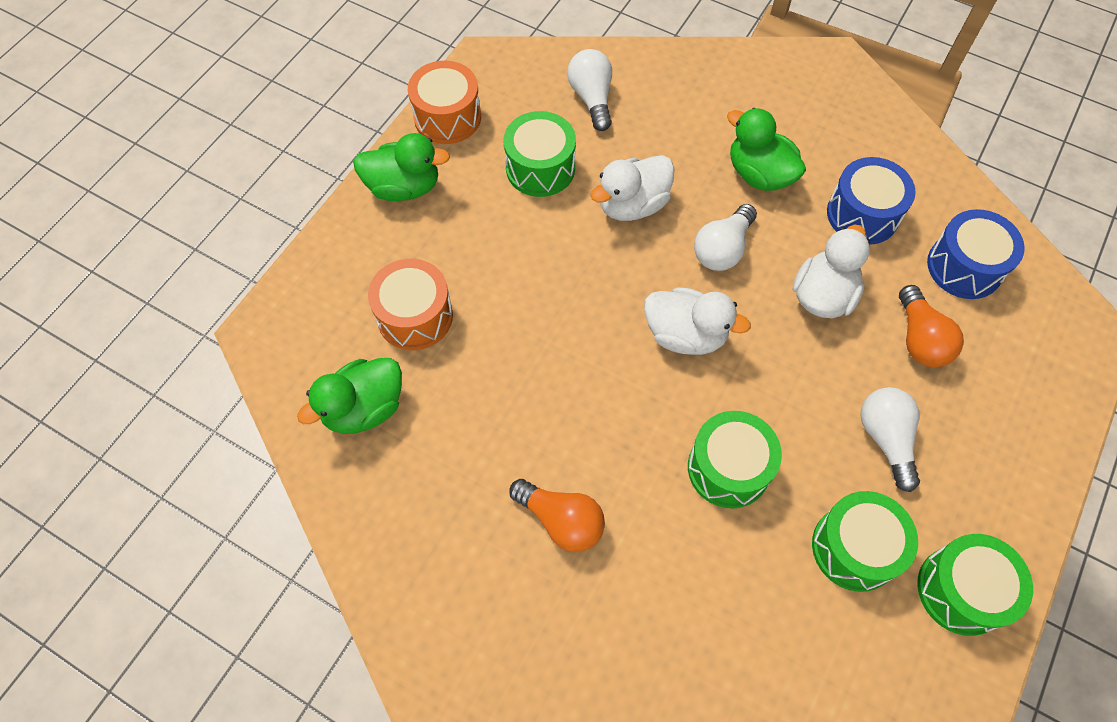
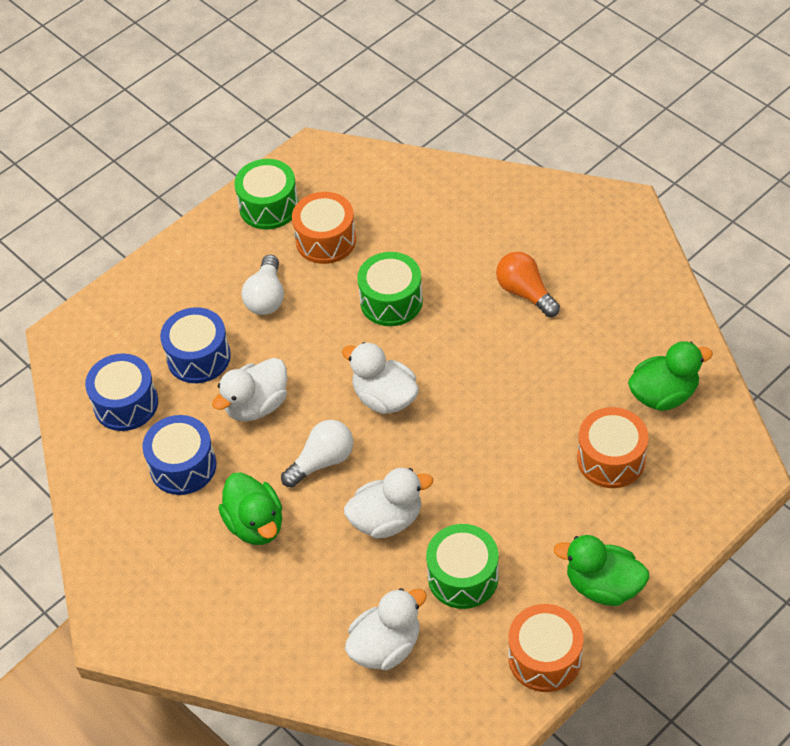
camera: 160 degrees left, 10 degrees down
white light bulb [567,49,612,131] -> white duck [345,588,427,670]
green drum [812,491,918,592] -> orange drum [292,192,356,264]
orange light bulb [899,285,964,367] -> blue drum [160,307,231,383]

